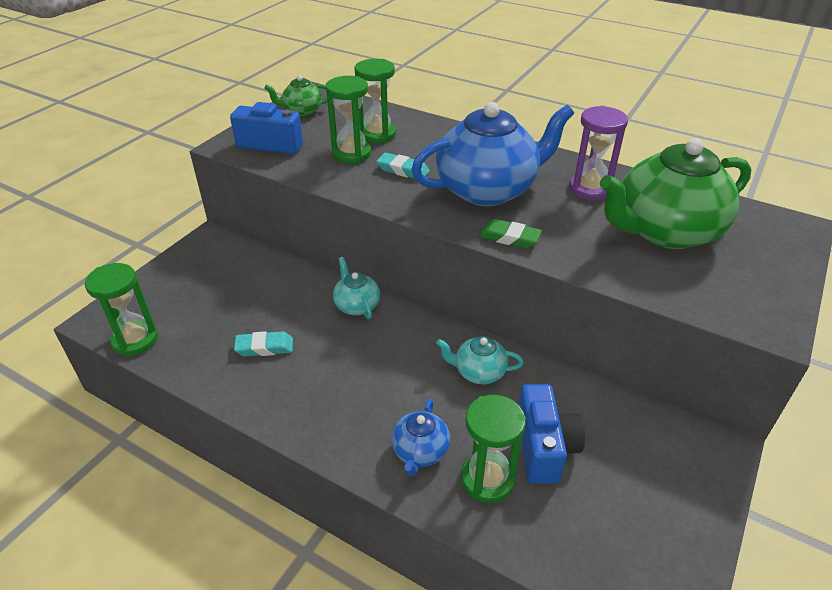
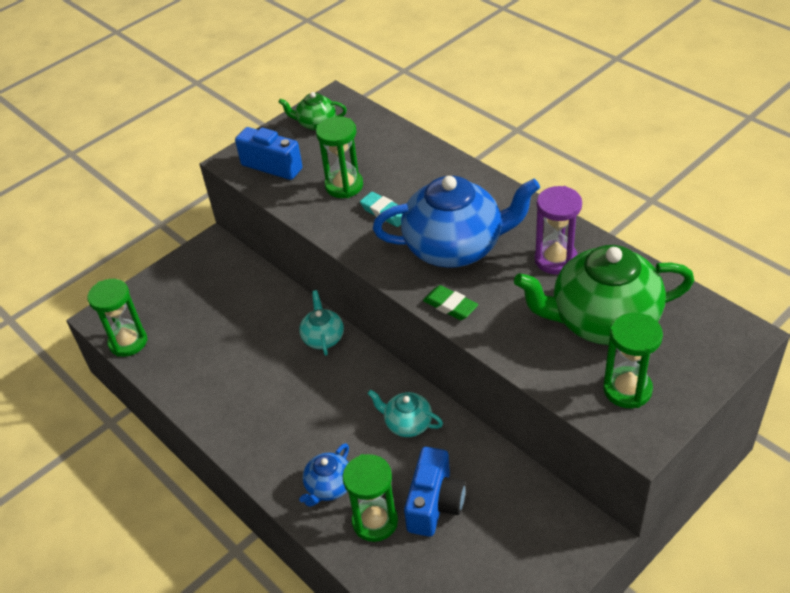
camera: 20 degrees right, 5 degrees up
turquoise eraser [234,331,293,357] -> none
green hourglass [355,59,396,143] -> green hourglass moved to [603,313,663,408]

